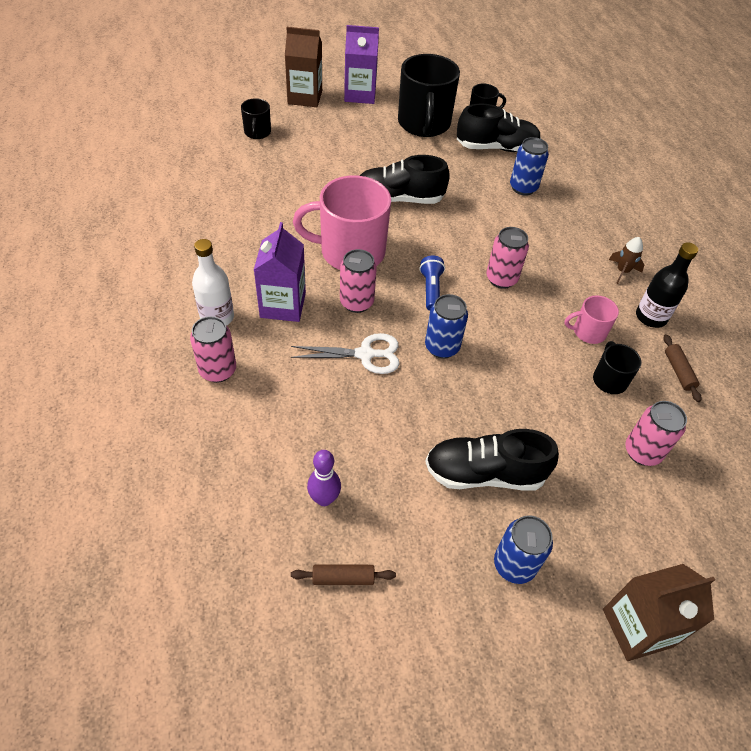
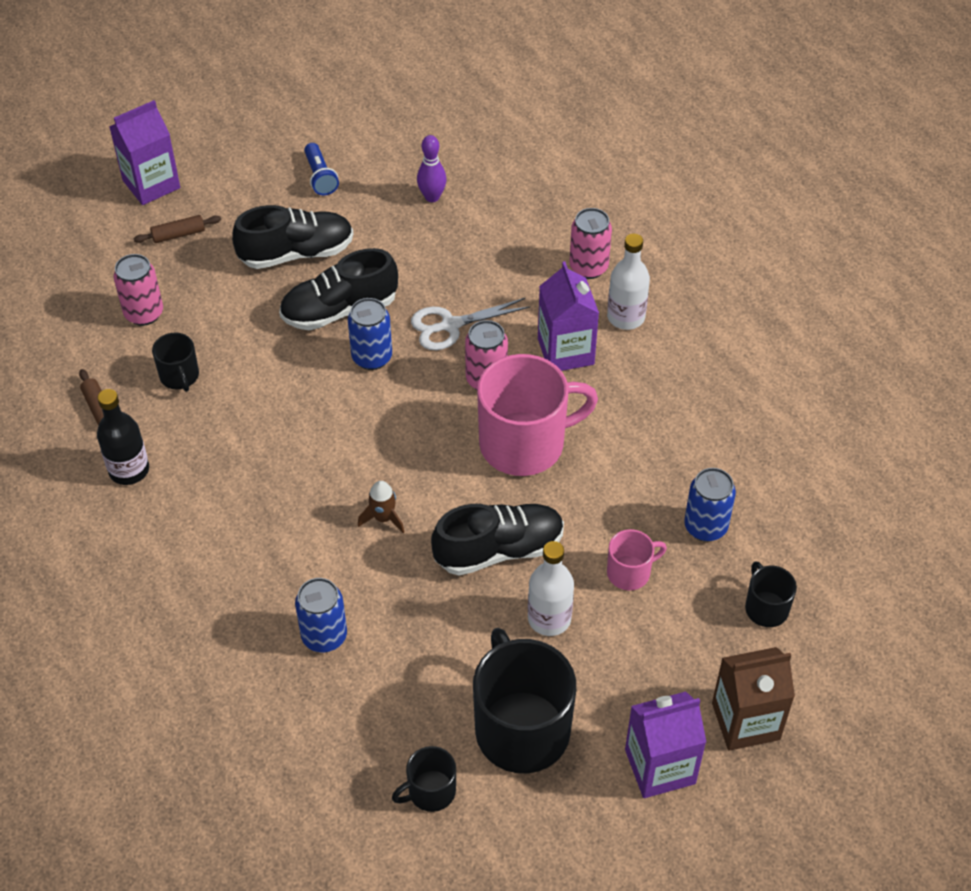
camera: 165 degrees right, 0 degrees up
brown rolling pin [291,564,396,585] -> brown rolling pin moved to [133,215,221,243]
blue flashlight [419,255,445,311] -> blue flashlight moved to [304,143,339,195]
black shoe [457,104,541,152] -> black shoe moved to [279,248,398,330]
pink can [486,227,529,289] -> none
blue can [494,516,553,584] -> blue can moved to [684,468,736,542]
pink mug [565,295,619,344] -> pink mug moved to [607,529,667,591]
brown carton [603,564,715,661] -> purple carton [109,100,180,205]
brown rocket [609,237,644,284] -> brown rocket moved to [358,481,405,533]
none -> white bottle [528,541,574,636]

